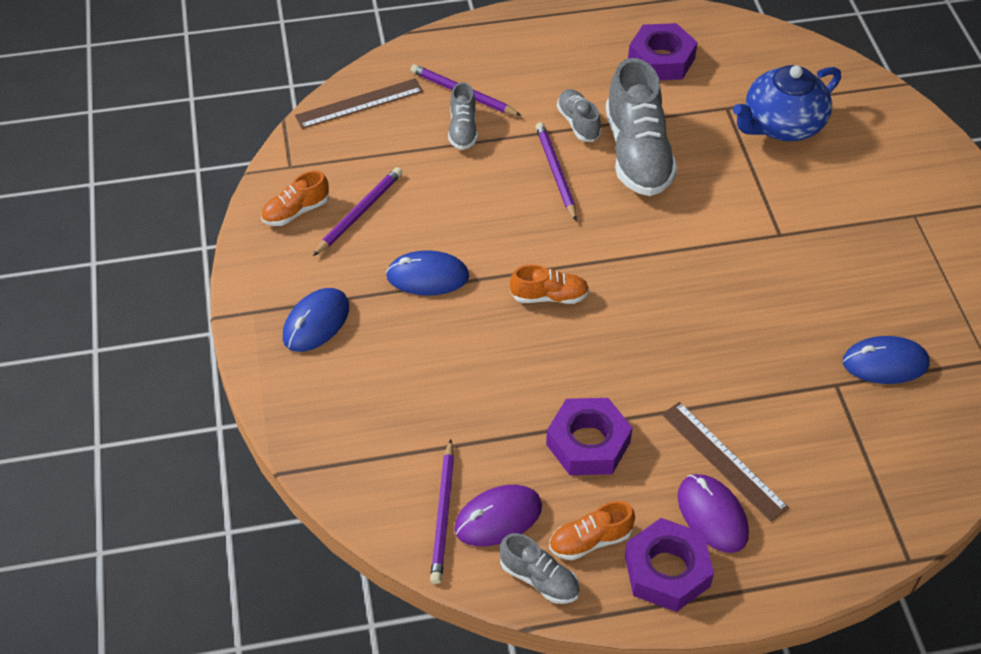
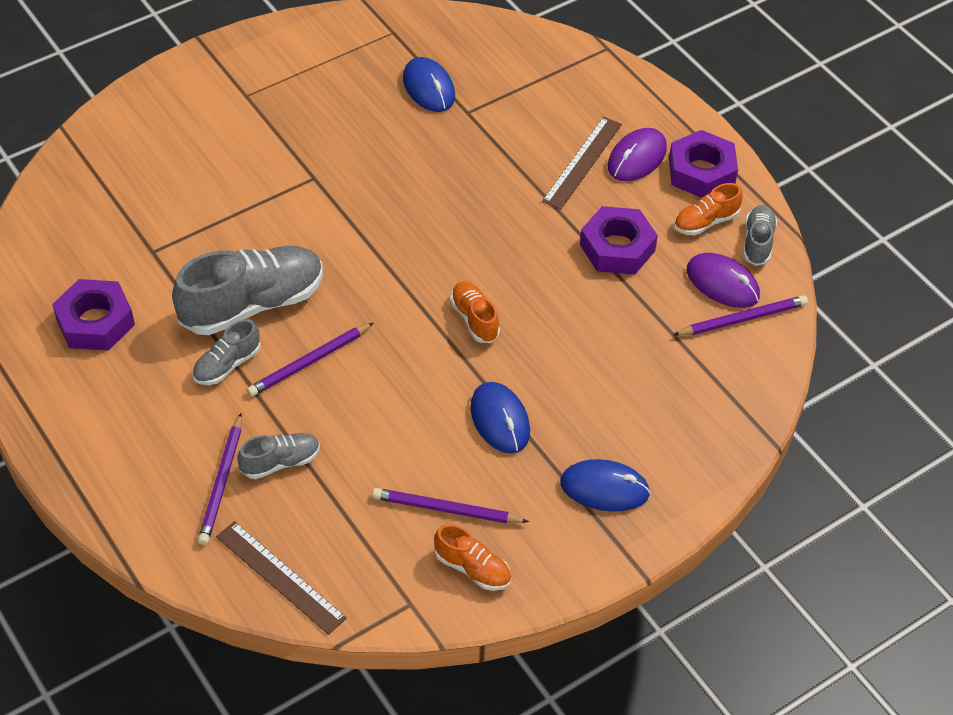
camera: 115 degrees left, 0 degrees up
orange shoe [549,501,635,560] -> orange shoe turned 105 degrees clockwise [674,183,743,235]
blue teapot [733,65,841,141] -> none

